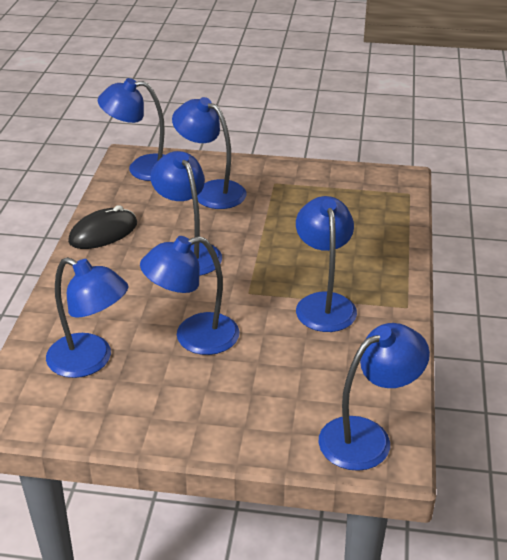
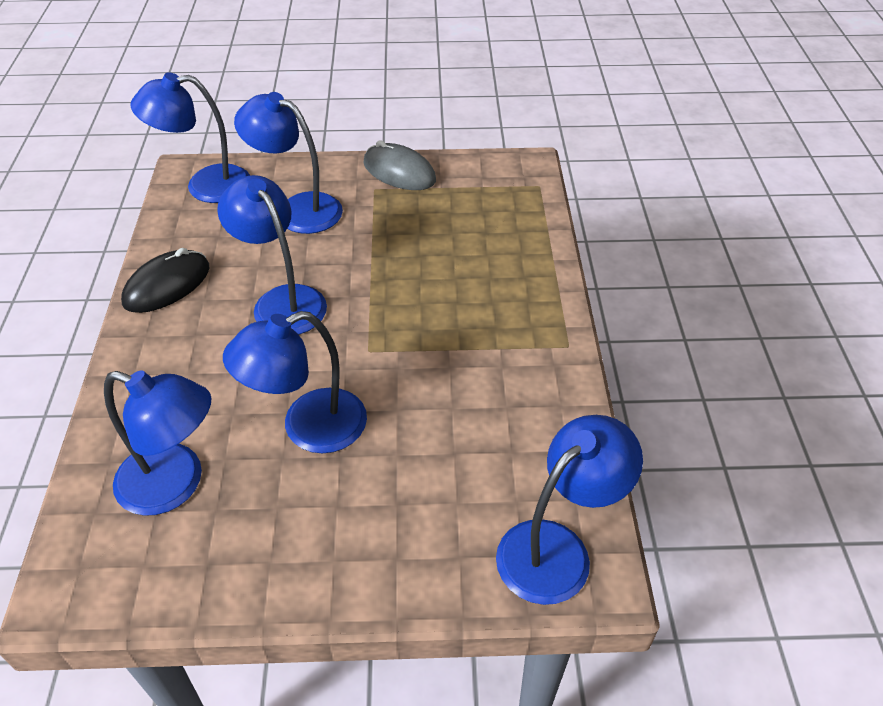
camera: 10 degrees left, 10 degrees up
blue lamp [296,196,357,332] -> none
none -> grey mouse [364,140,436,190]

